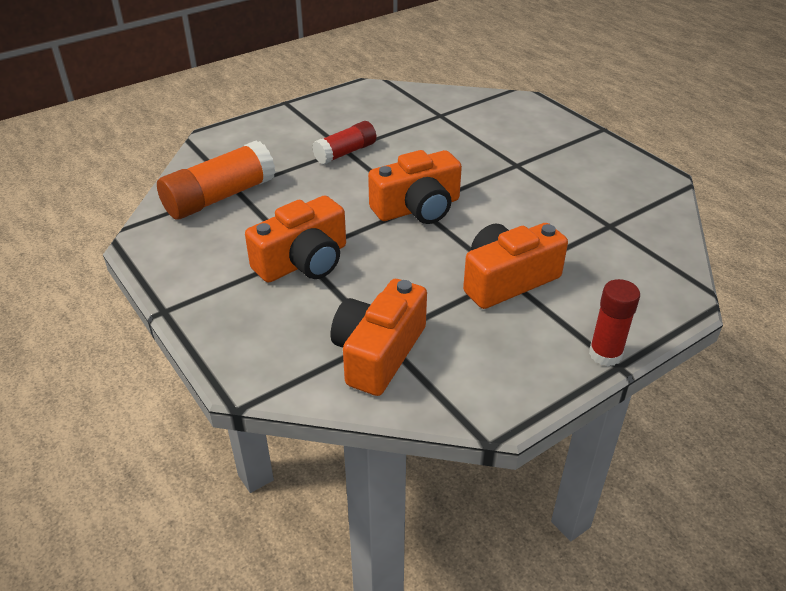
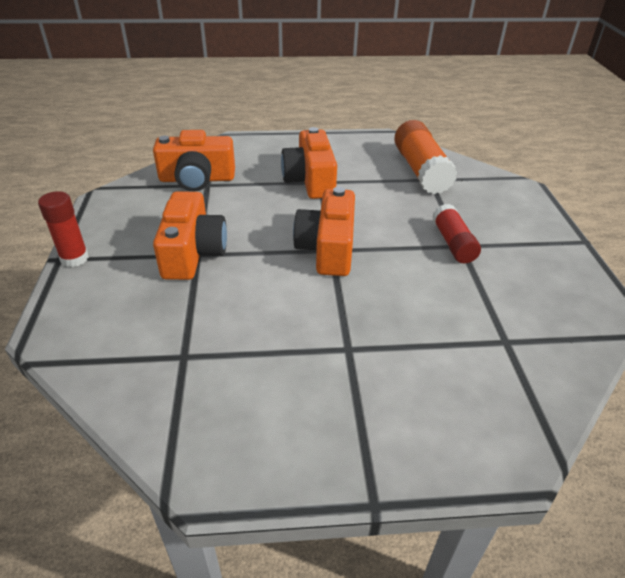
camera: 120 degrees right, 0 degrees up
orange camera [331,279,427,396] -> orange camera turned 120 degrees clockwise [153,130,235,191]

